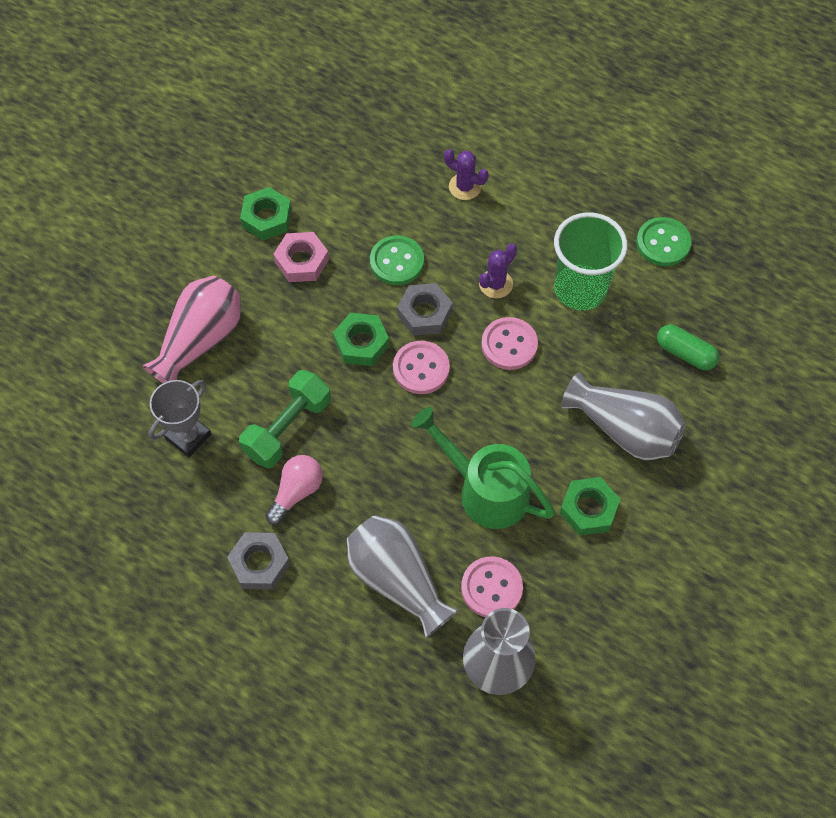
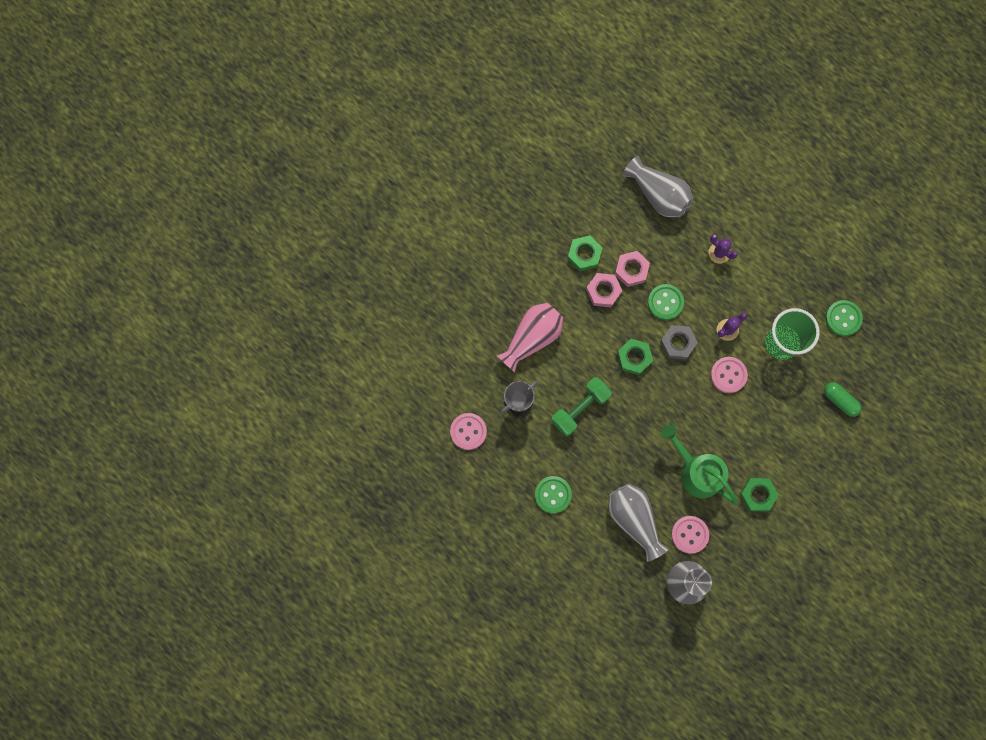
camera: 10 degrees right, 15 degrees up
grey nut [227,532,290,589] -> green button [535,476,572,513]
pink light bulb [265,455,323,525] -> none
pink button [393,341,450,394] -> pink button moved to [450,413,487,450]
grey vase [561,372,686,460] -> grey vase moved to [623,156,693,217]
none -> pink nut [615,251,650,287]

